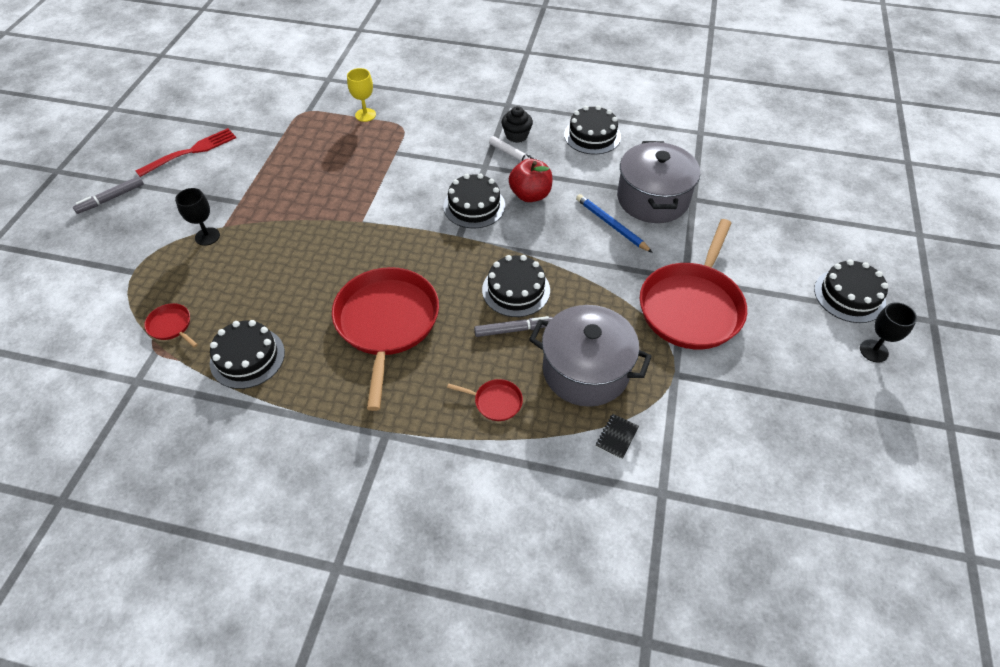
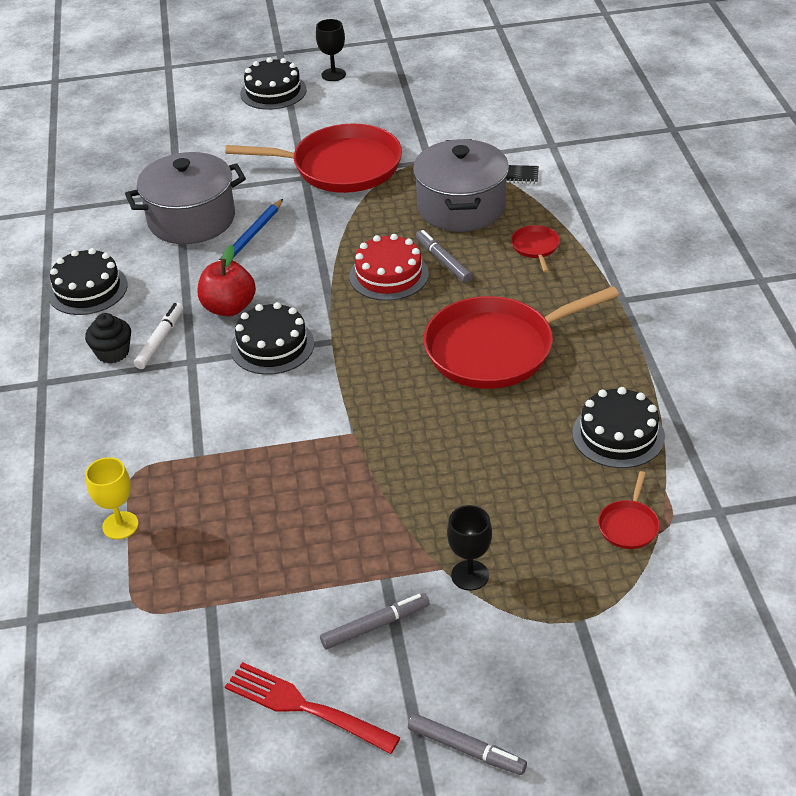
camera: 110 degrees left, 10 degrees down
black cake [482,255,550,317] -> red cake [349,234,429,301]
none -> grey marker [320,593,430,649]

